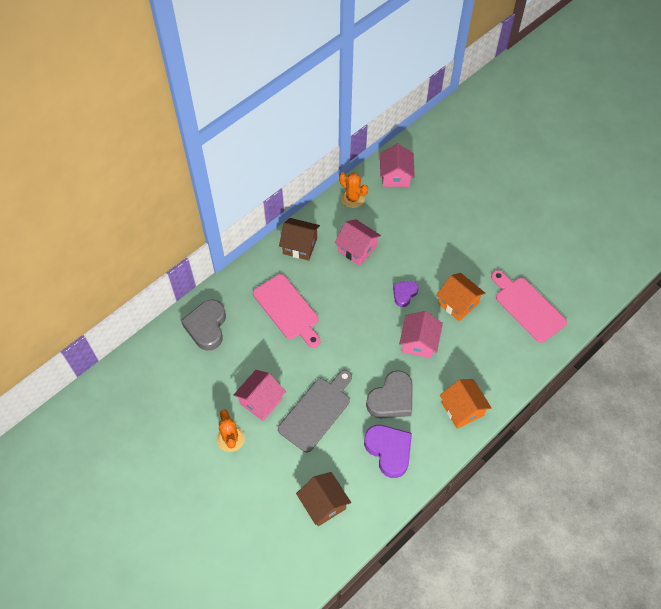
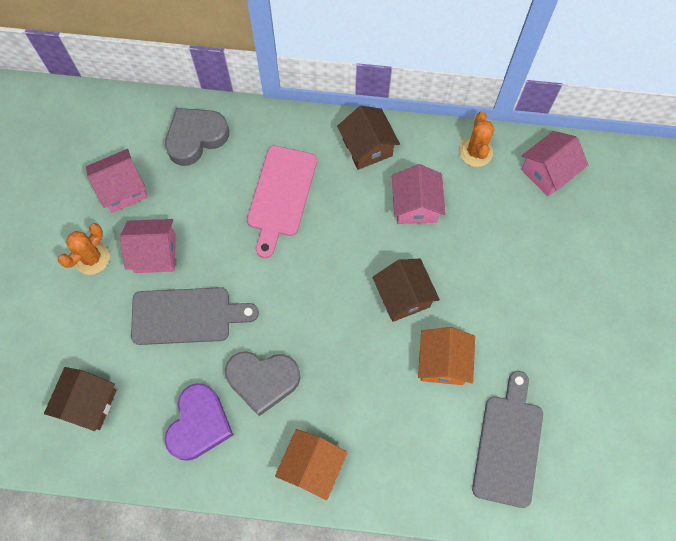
camera: 50 degrees right, 10 degrees up
purple heart [393,281,419,307] -> brown house [373,259,440,322]
pink house [399,311,443,358] -> pink house moved to [86,149,148,213]
pink cutting board [491,270,567,343] -> grey cutting board [472,371,543,508]

